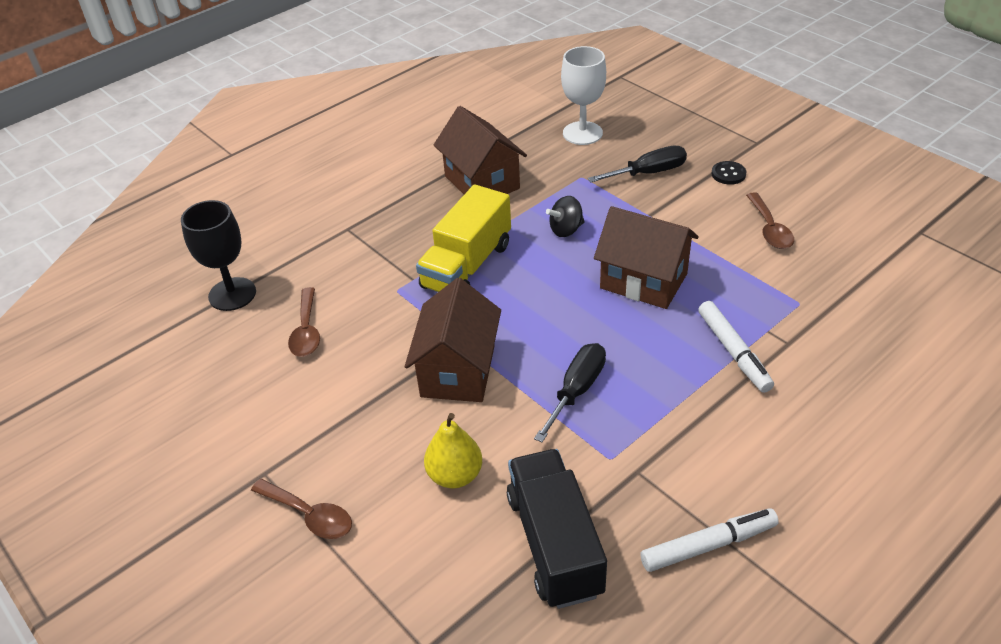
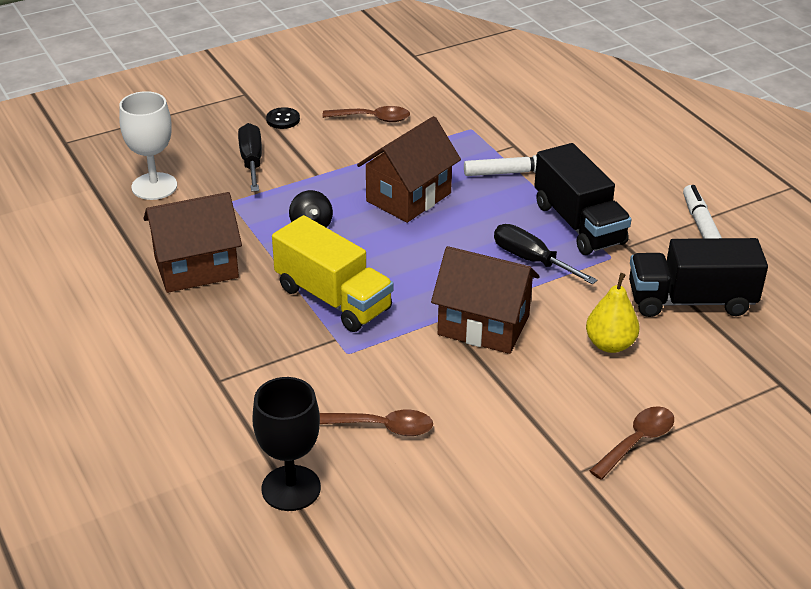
camera: 80 degrees left, 5 degrees down
none -> black truck [534,143,631,255]

